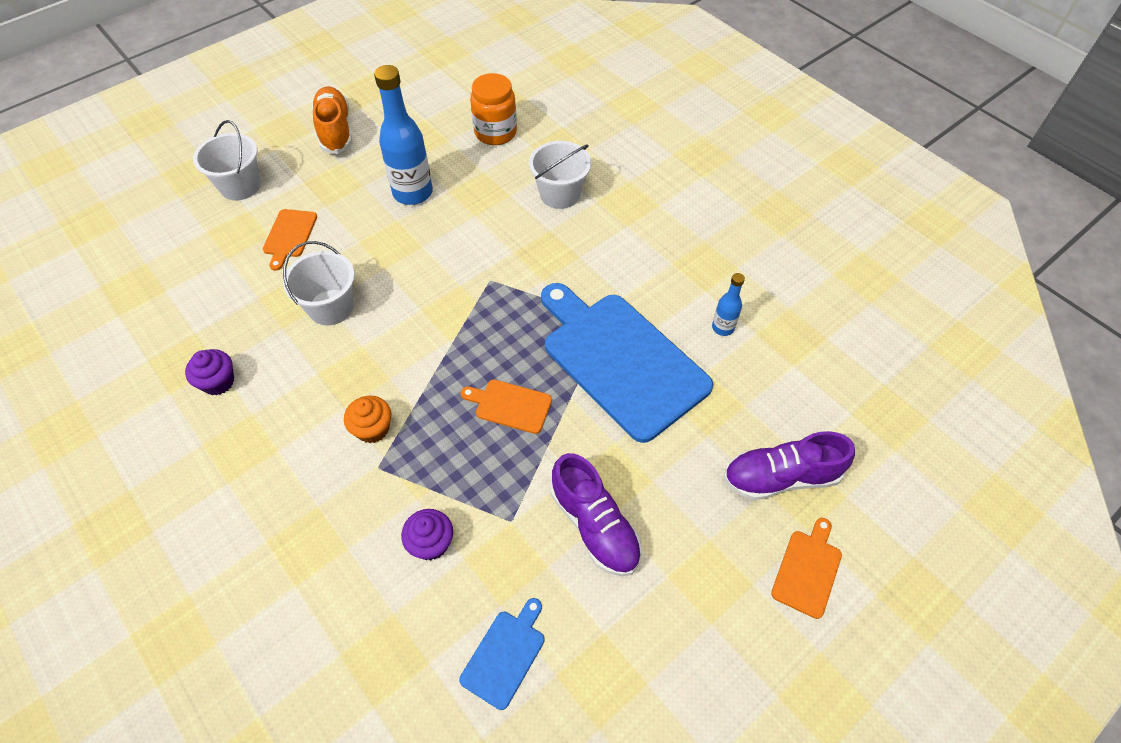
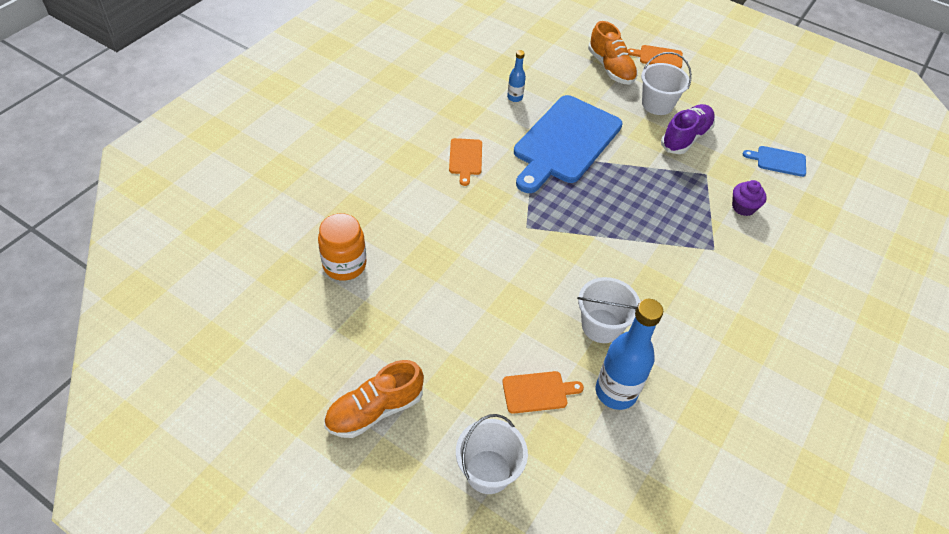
camera: 110 degrees left, 5 degrees down
purple cupcake [185,349,234,395] -> none
orange cupcake [344,396,391,443] -> none
blue bottle [374,65,433,205] -> blue bottle moved to [596,299,663,410]
orange cutting board [461,379,552,434] -> orange cutting board moved to [449,138,482,186]
white bucket [529,141,592,209] -> white bucket moved to [641,52,692,115]
purple shoe [724,431,855,500] -> orange shoe [588,21,638,84]

